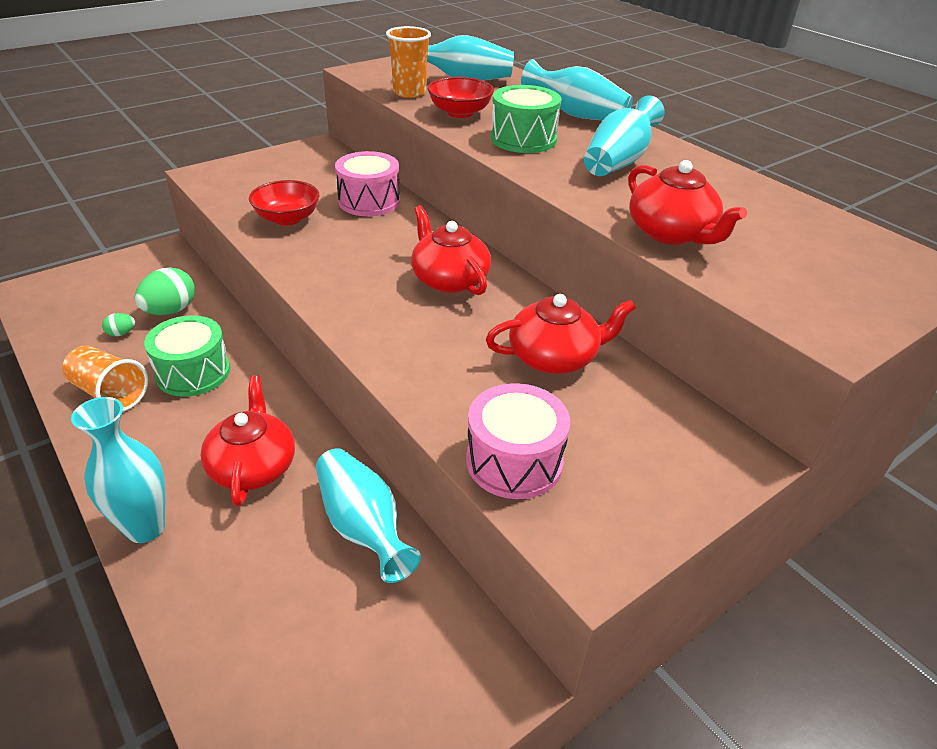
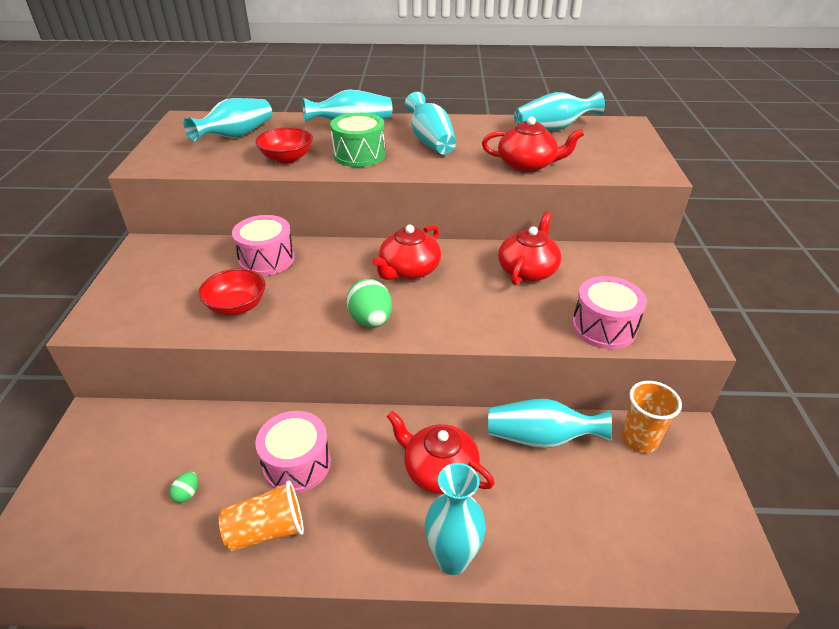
camera: 50 degrees left, 0 degrees up
green egg [135,267,195,315] -> green egg moved to [347,279,392,328]
green drum [144,315,230,397] -> pink drum [256,411,331,494]
orange cup [386,26,431,98] -> orange cup moved to [622,381,682,453]
red teapot [411,205,491,295] -> red teapot turned 60 degrees counterclockwise [372,225,441,280]
none -> turquoise vase [514,91,605,131]

